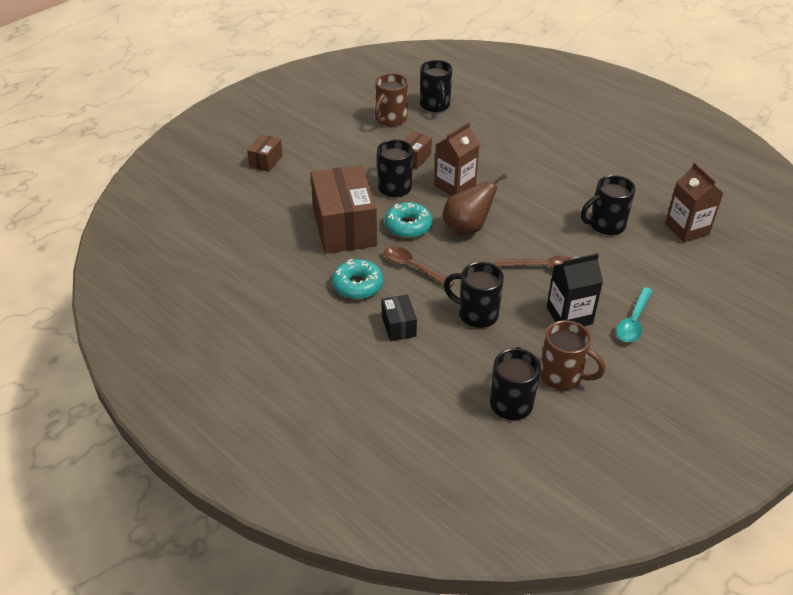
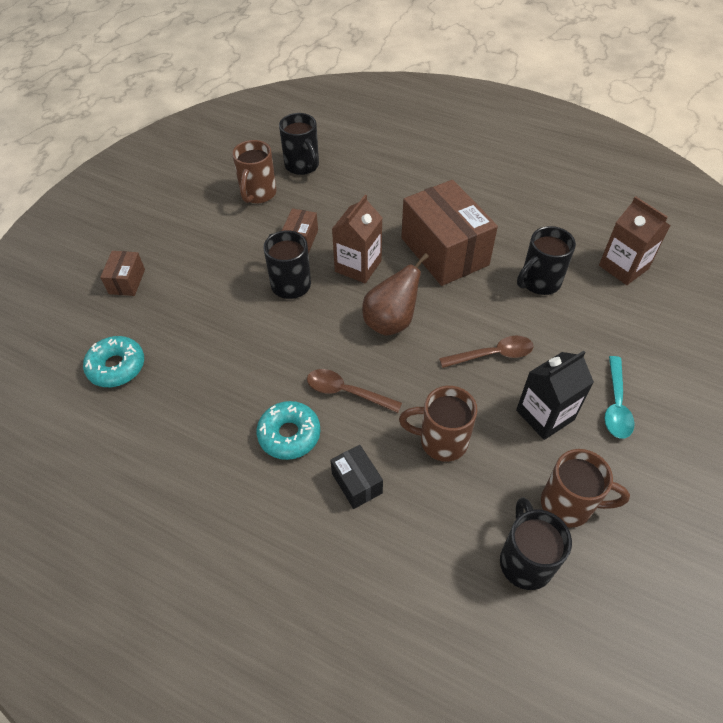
camera: 15 degrees left, 10 degrees up
brown box [310,165,377,254] -> brown box moved to [401,180,498,286]
turquoise donut [385,202,432,238] -> turquoise donut moved to [83,336,144,387]
black mug [444,262,504,328] -> brown mug [399,386,477,462]

